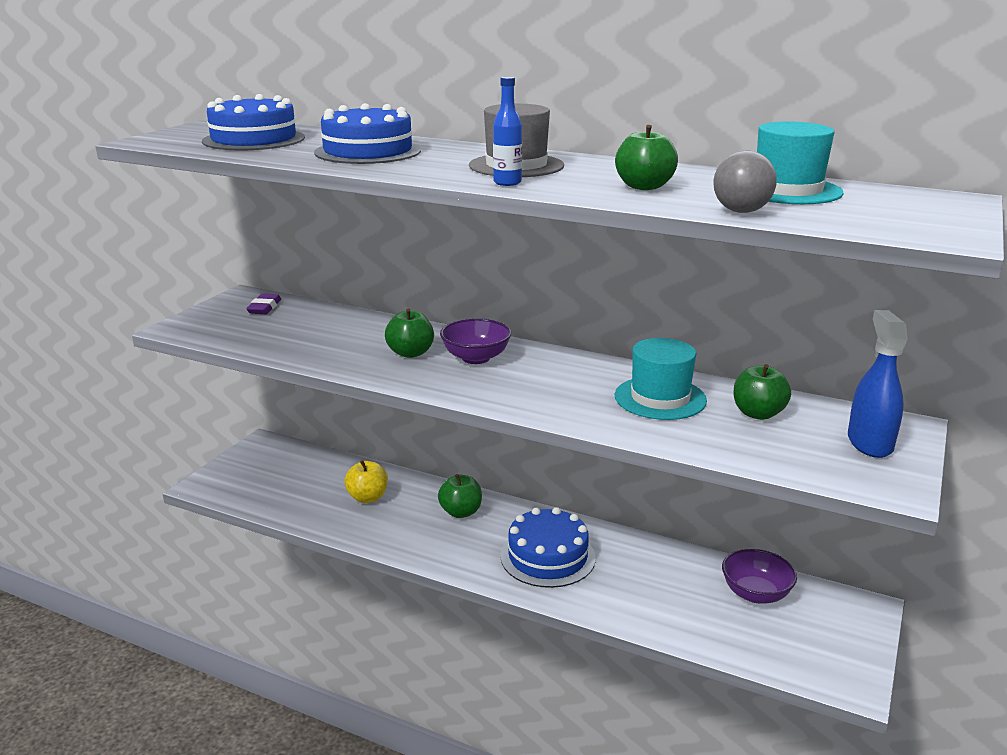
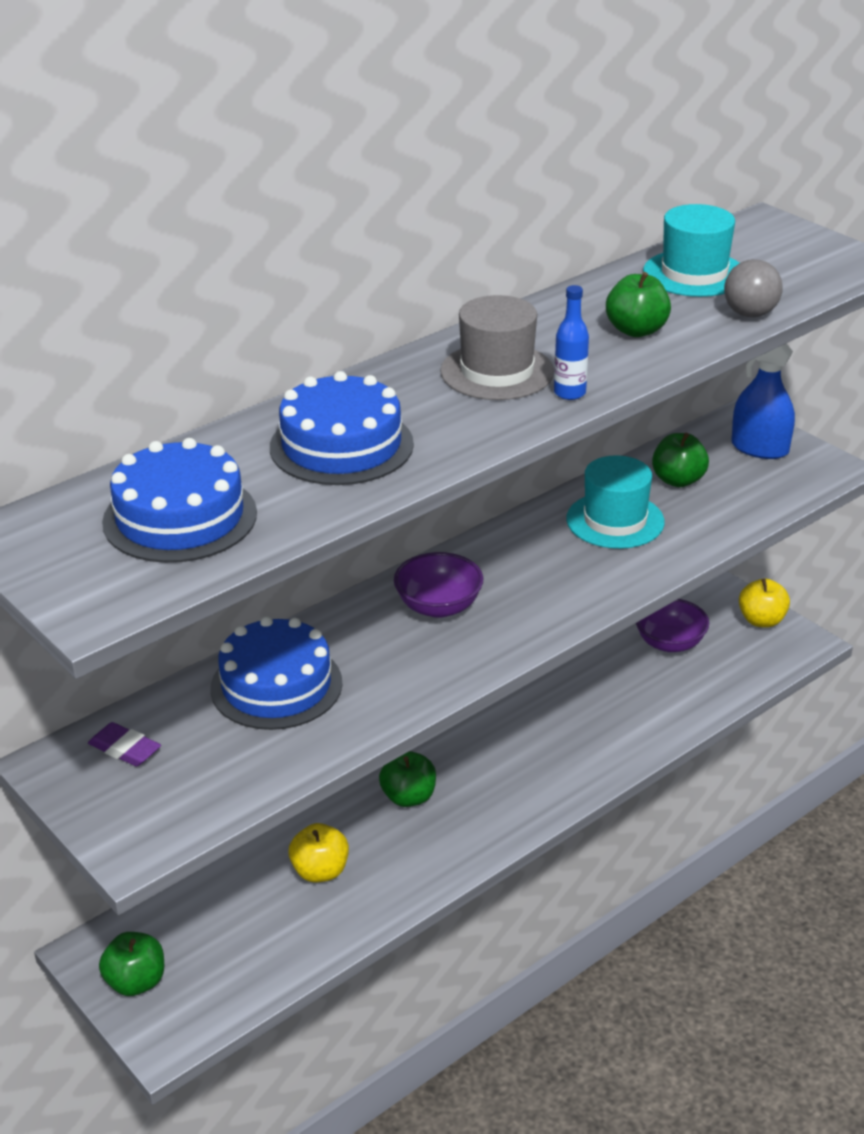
camera: 65 degrees left, 10 degrees up
green apple [385,309,434,358] -> green apple moved to [99,932,164,996]
blue cake [500,507,596,588] -> blue cake moved to [210,616,343,730]
none -> yellow apple [739,579,790,628]

